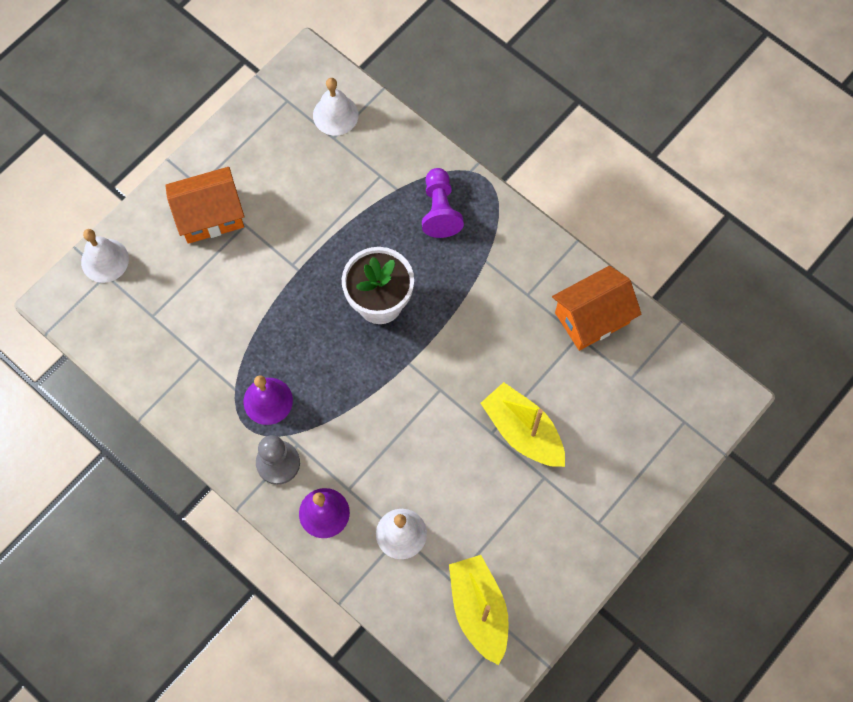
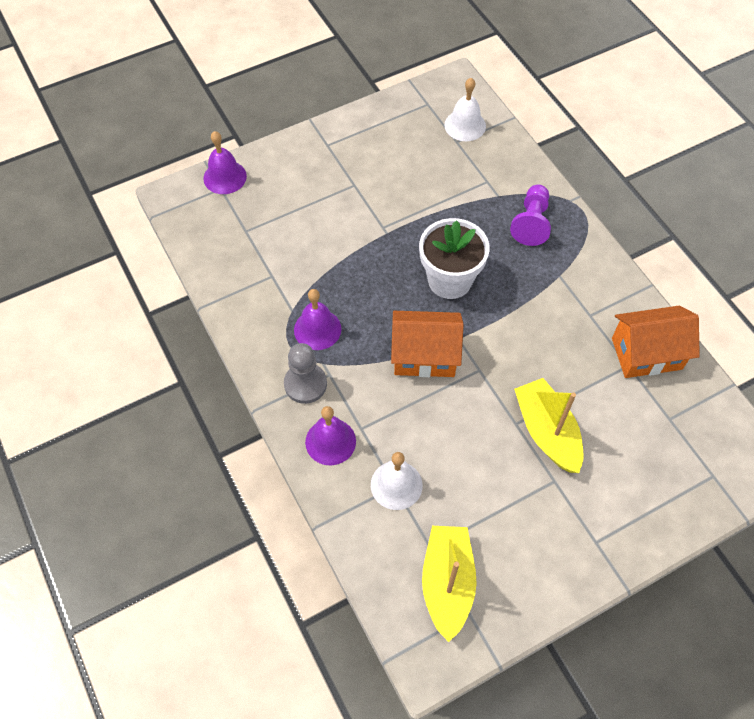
camera: 20 degrees right, 10 degrees down
white bell [81,229,129,283] -> purple bell [203,131,247,194]
orange house [165,167,244,244] -> orange house moved to [391,311,464,377]

